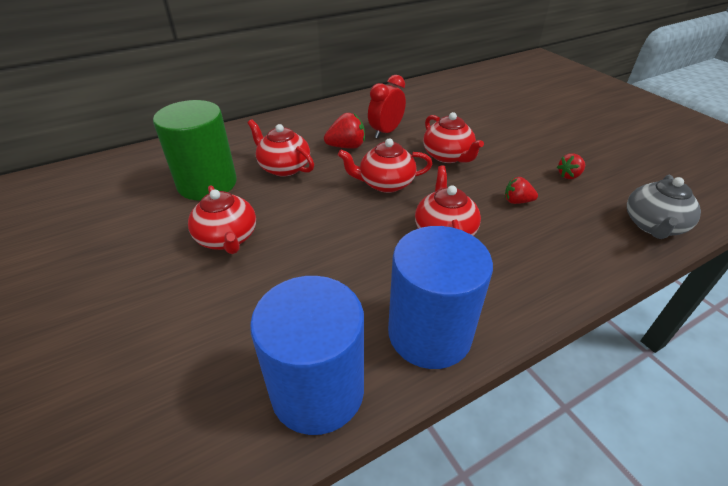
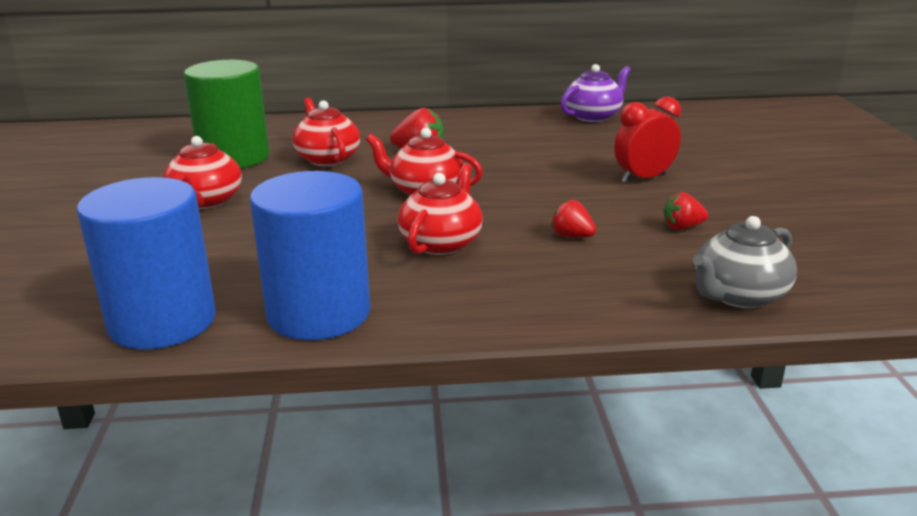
camera: 25 degrees right, 15 degrees down
red clock [368,75,406,138] -> red clock moved to [614,97,681,183]
red teapot [423,112,484,163] -> none
none -> purple teapot [560,64,631,122]

